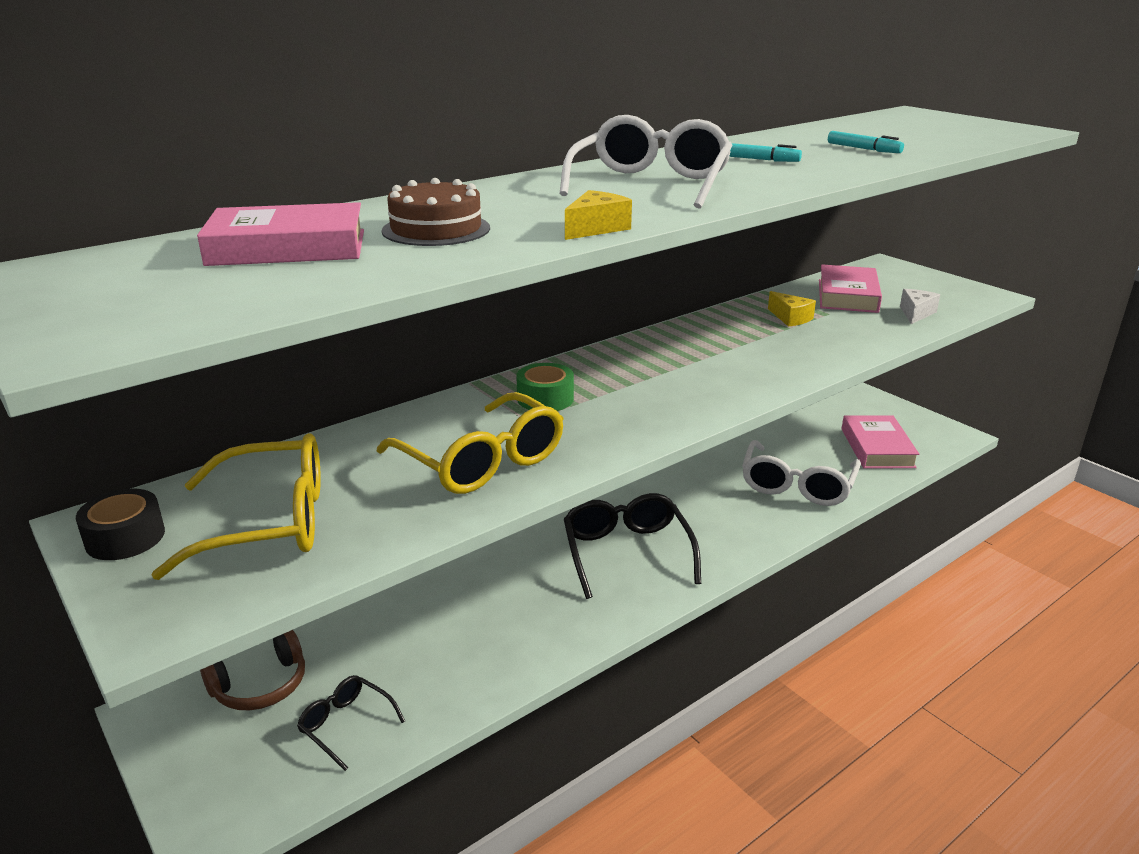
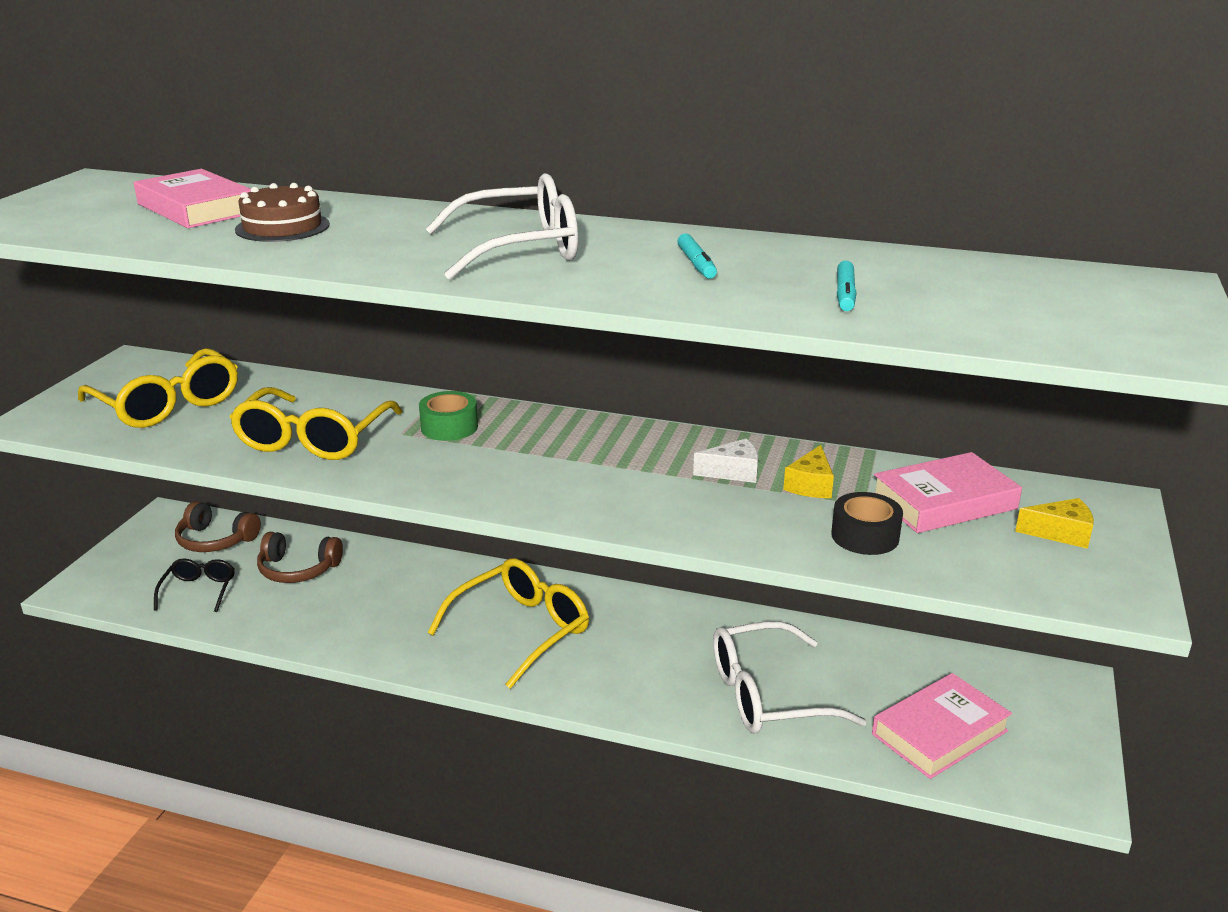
camera: 55 degrees right, 0 degrees up
black tape [76,489,165,560] -> black tape moved to [831,492,903,555]
black glasses [564,493,701,599] -> yellow glasses [428,558,589,689]
yellow cheese [565,190,632,240] -> yellow cheese moved to [1015,498,1094,549]
white cheese [900,289,940,324] -> white cheese moved to [693,439,758,483]
none -> brown headphones [257,532,343,583]

